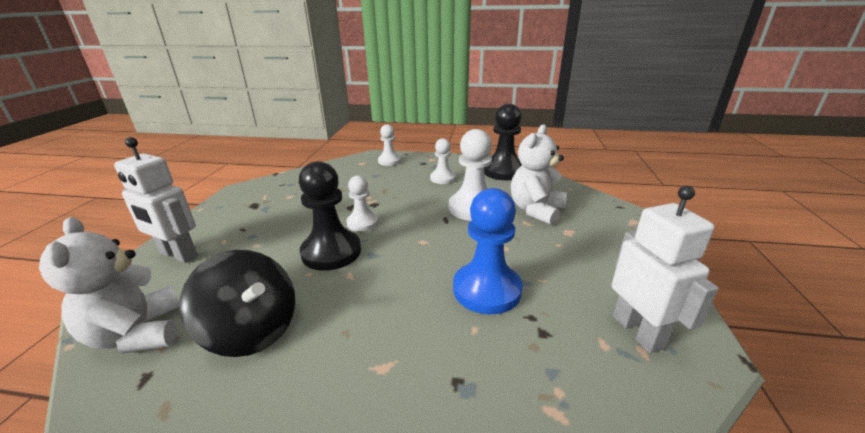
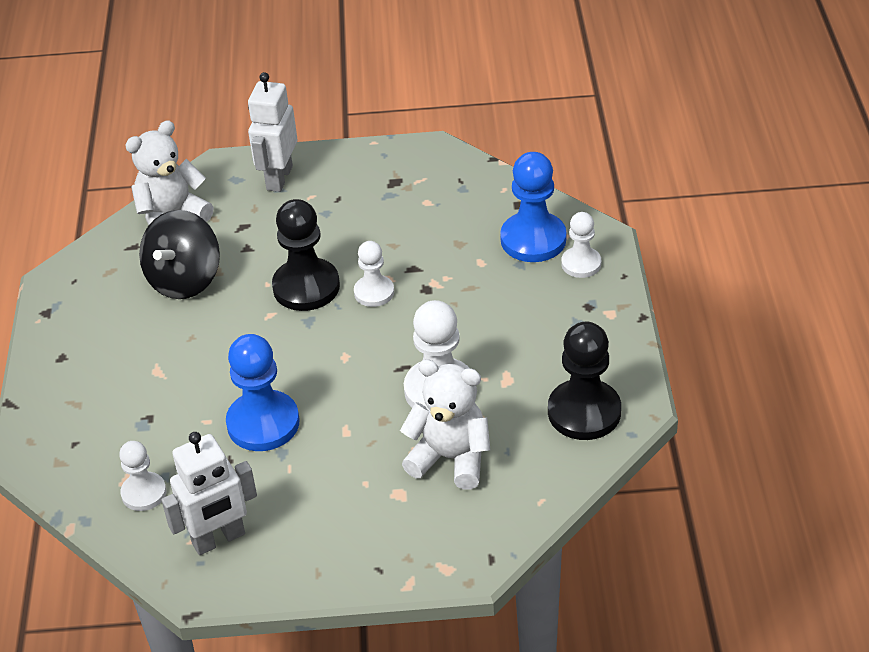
camera: 80 degrees right, 15 degrees up
white pawn [430,138,456,184] -> white pawn moved to [119,441,166,511]
none -> blue pawn [500,152,566,262]

